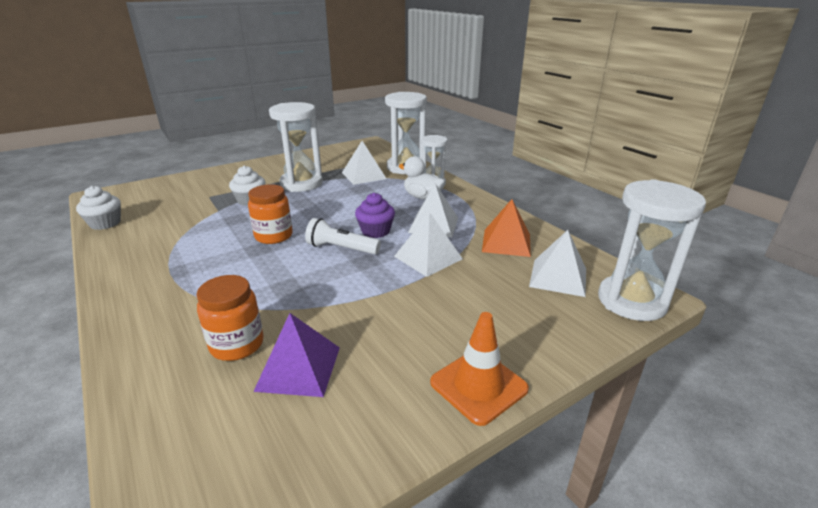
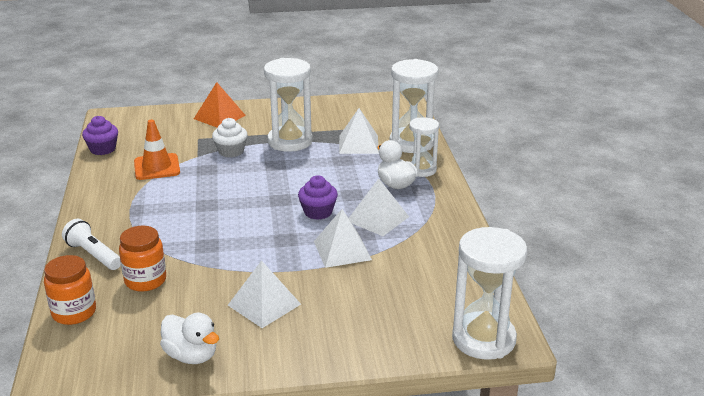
camera: 25 degrees right, 0 degrees up
white cupcake [76,186,121,230] -> purple cupcake [82,116,118,155]
orange jar [248,184,292,244] -> orange jar moved to [44,255,96,325]
purple pyramid [253,313,340,397] -> none
white flashlight [305,218,381,254] -> white flashlight moved to [62,219,121,270]
orange traffic cone [430,312,529,426] -> orange traffic cone moved to [134,120,180,180]
orange pyramid [482,199,531,257] -> orange pyramid moved to [194,82,246,127]
white pyramid [529,230,586,297] -> white pyramid moved to [228,260,301,328]
none -> white duck [160,313,219,364]

